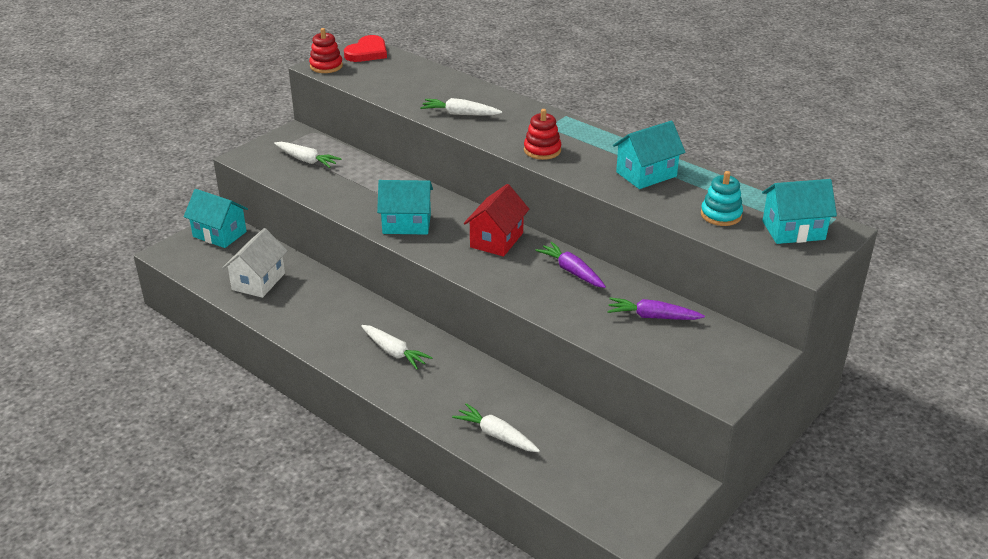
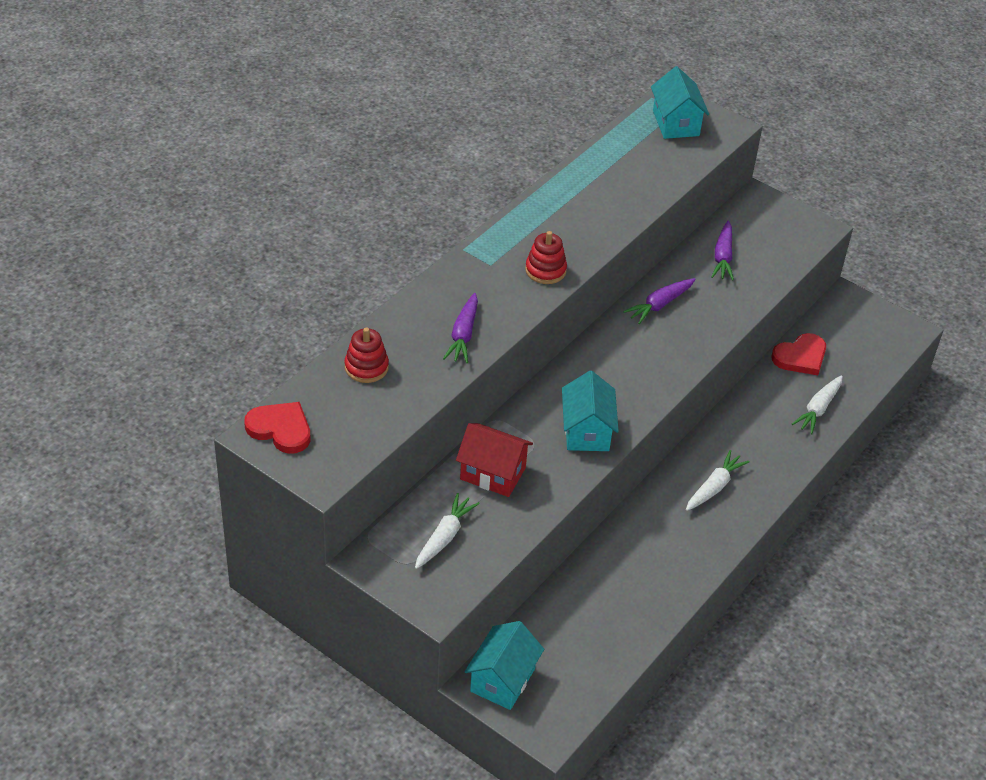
camera: 95 degrees left, 10 degrees up
white house [222,228,287,298] -> none
red stacking toy [309,28,343,73] -> red stacking toy moved to [345,327,389,383]
white carrot [420,98,502,116] -> purple carrot [443,293,478,363]
red house [464,184,529,257] -> red house moved to [456,423,533,497]
turquoise house [613,121,685,189] -> none
turquoise stacking toy [701,171,743,226] -> none
none -> red heart [771,333,826,375]

